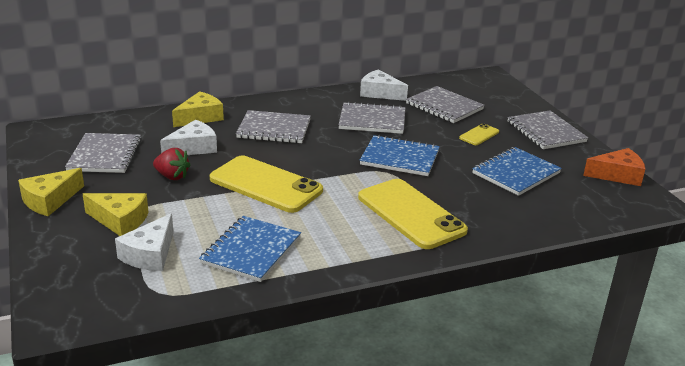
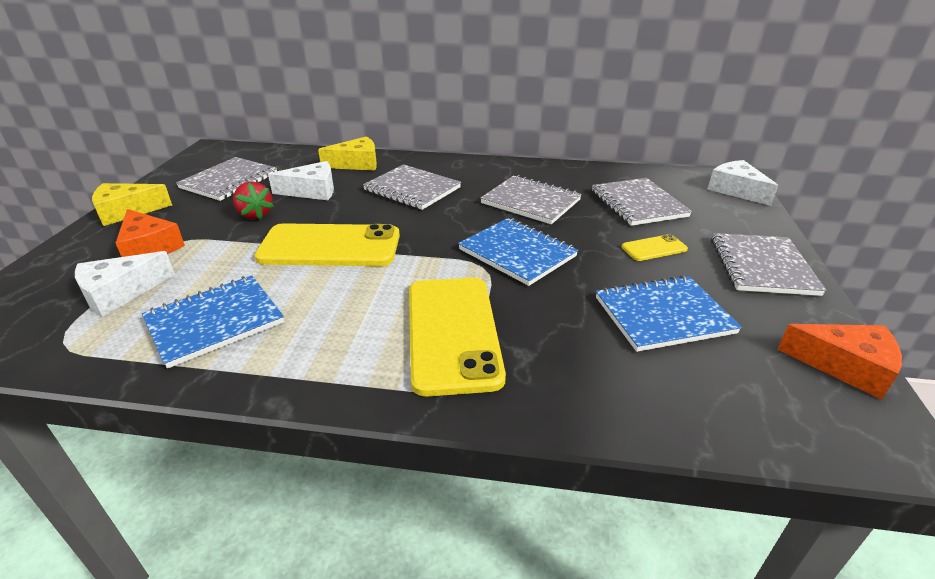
camera: 30 degrees right, 5 degrees up
yellow cheese [83,193,148,236] -> orange cheese [116,209,185,257]
yellow phone [210,156,323,213] -> yellow phone turned 60 degrees counterclockwise [254,223,400,266]
white cheese [360,69,408,101] -> white cheese moved to [707,160,778,206]

